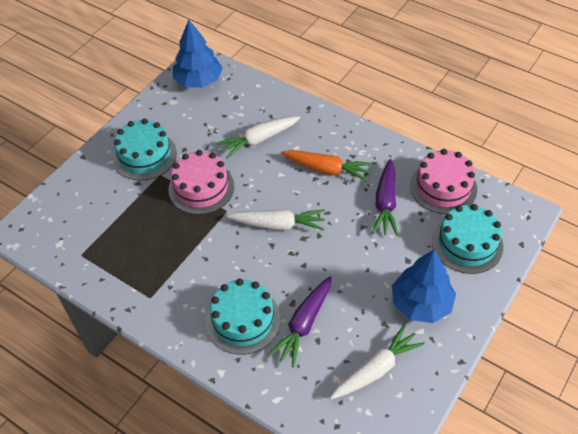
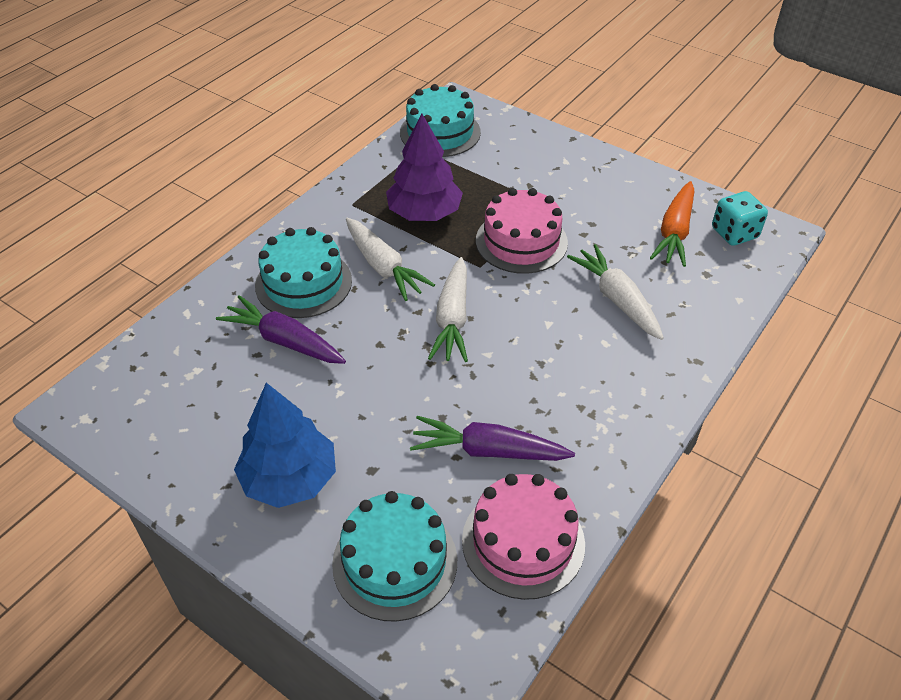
camera: 90 degrees right, 5 degrees down
turquoise cake [113,119,177,180] -> turquoise cake moved to [400,84,481,157]
blue tree [173,19,223,88] -> turquoise dice [712,191,768,246]
orange carrot [281,150,373,182] -> orange carrot moved to [650,181,695,267]
white carrot [330,324,425,399] -> white carrot moved to [346,218,435,301]
none -> purple tree [386,114,463,221]

